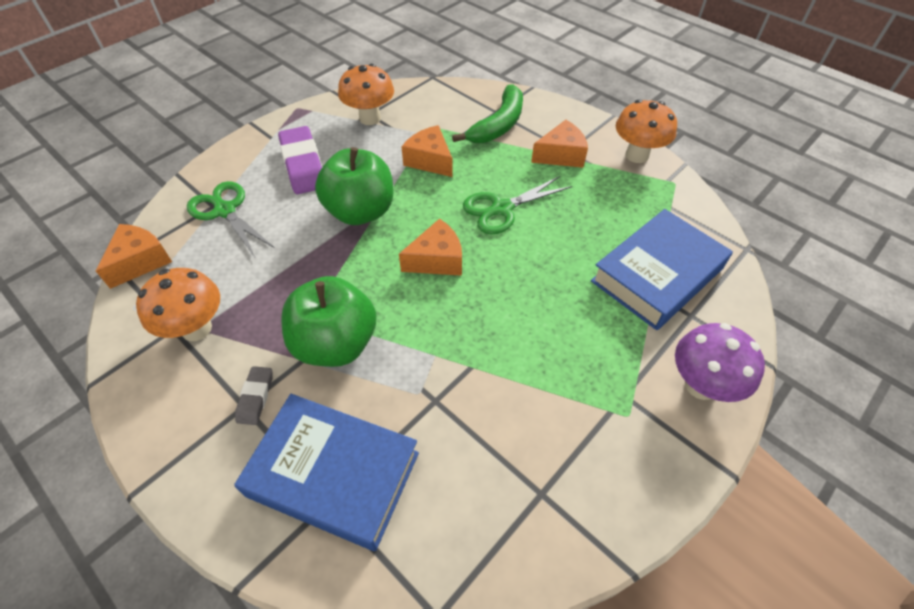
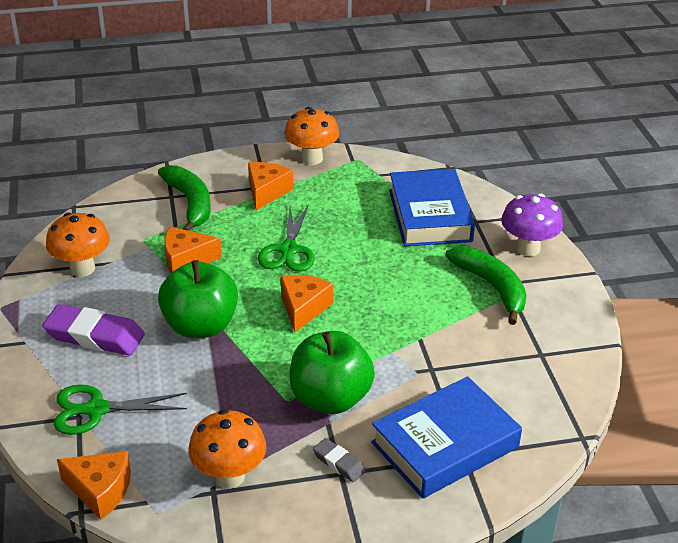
camera: 55 degrees left, 15 degrees down
orange cheese [96,224,172,289] -> orange cheese turned 135 degrees clockwise [57,451,131,520]
none -> green banana [445,246,527,325]

